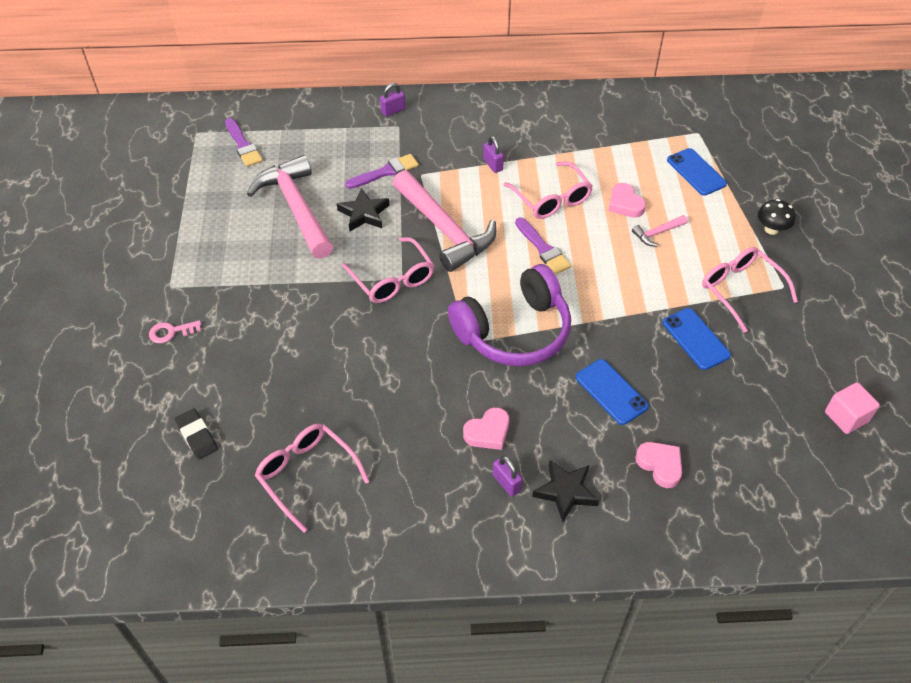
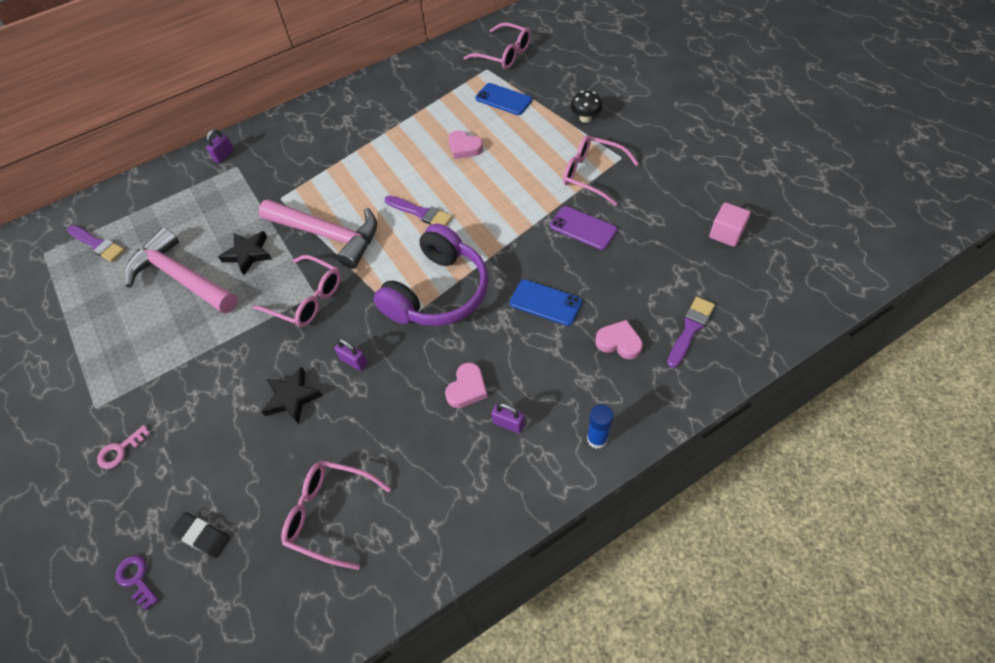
camera: 25 degrees left, 5 degrees up
purple brush [345,154,419,189] -> purple brush moved to [667,297,715,368]
purple padlock [483,136,504,173] -> purple padlock moved to [335,339,368,371]
pink glasses [504,161,593,219] -> pink glasses moved to [463,22,531,69]
black star [532,460,599,522] -> black star moved to [261,367,323,424]
pink hammer [632,215,688,247] -> none
blue phone [663,308,731,370] -> purple phone [550,206,617,250]
none -> purple key [115,556,158,610]
none -> blue glue stick [587,404,614,449]

